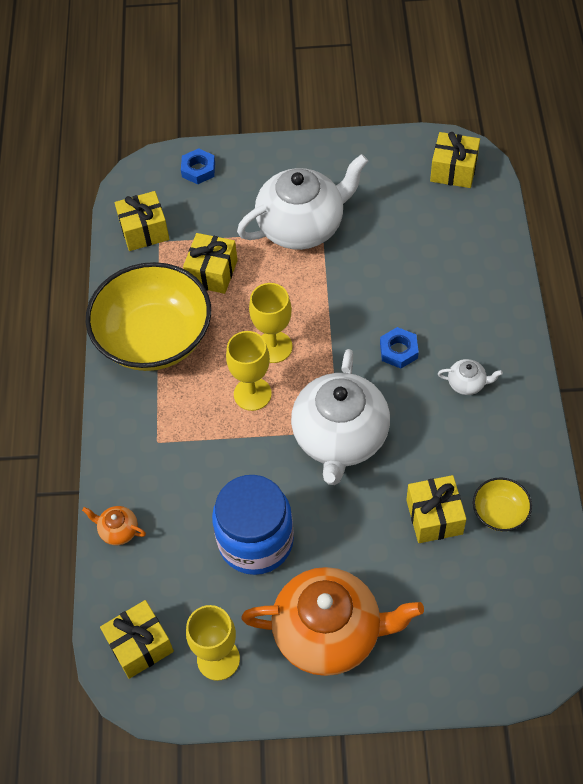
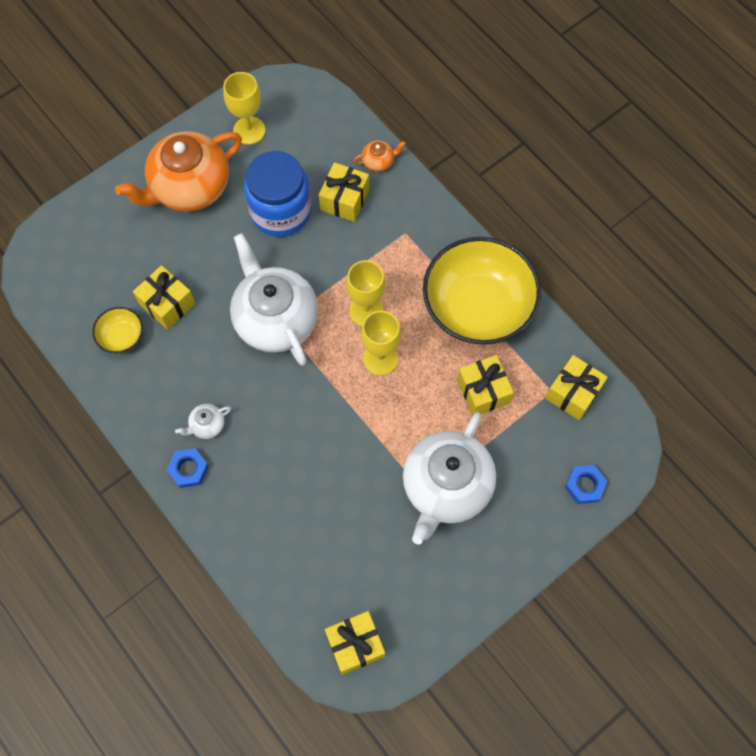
camera: 140 degrees right, 10 degrees up
yellow gift [100,600,174,679] -> yellow gift moved to [319,162,369,222]
blue nut [380,327,419,368] -> blue nut moved to [167,448,209,488]

